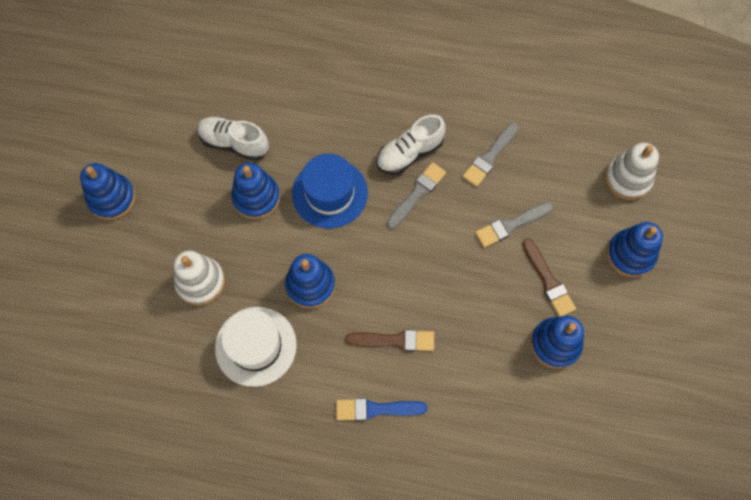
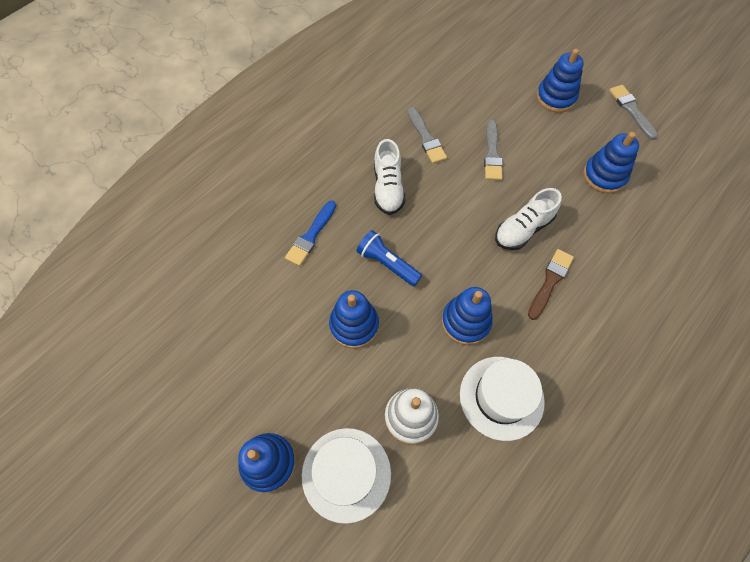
camera: 60 degrees left, 5 degrees down
white shoe [197,117,269,161] -> white shoe moved to [495,188,562,250]
blue hat [292,154,368,228] -> blue flashlight [356,230,422,286]
blue brush [336,398,428,421] -> blue brush moved to [285,201,336,266]
grey brush [387,162,446,229] -> grey brush moved to [609,85,658,140]
brown brush [522,238,576,317] -> none
white stacking toy [605,143,659,200] -> none
none -> white hat [302,428,391,524]

